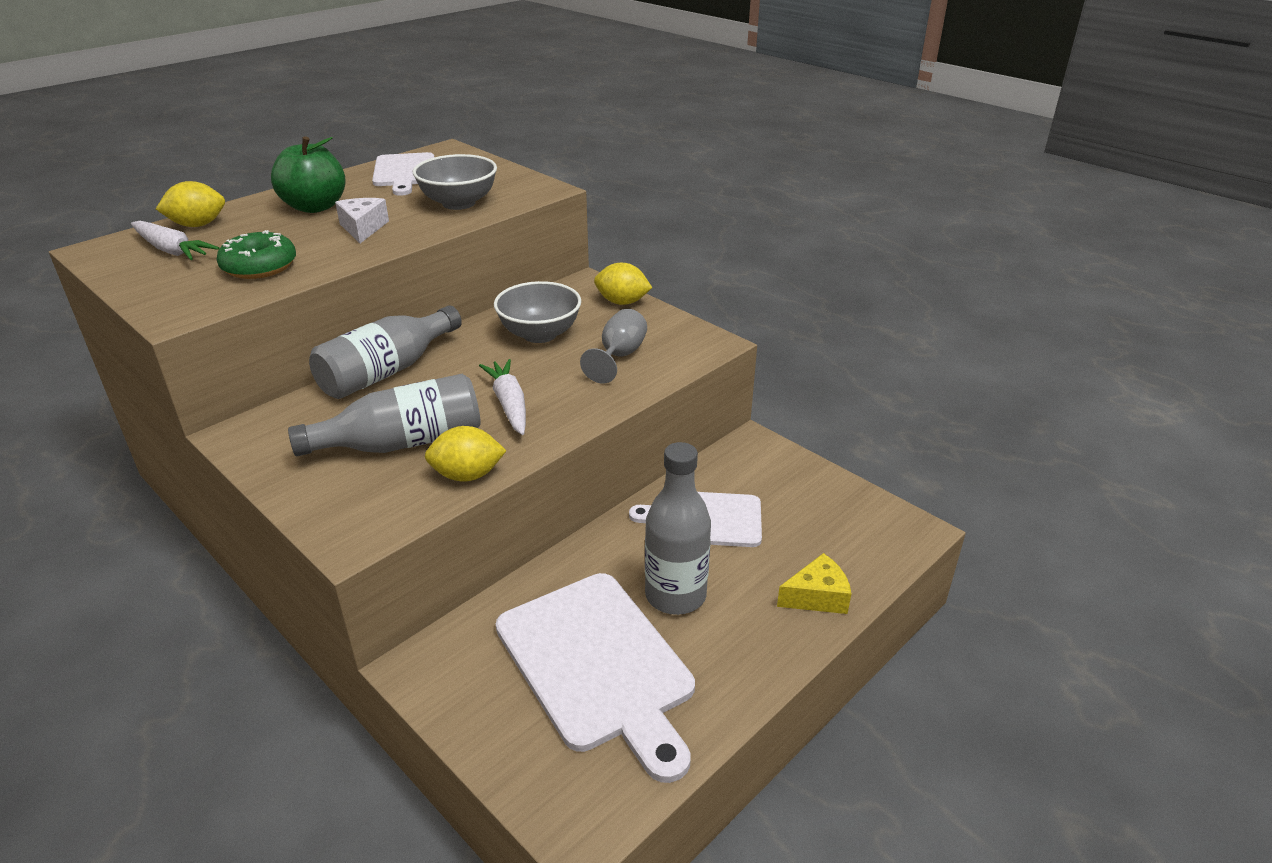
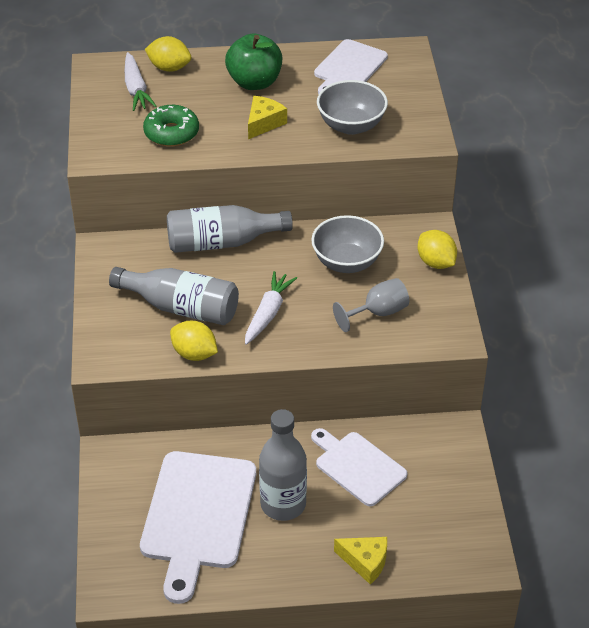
camera: 40 degrees right, 10 degrees up
white cheese [335,198,389,243] -> yellow cheese [248,96,287,139]

